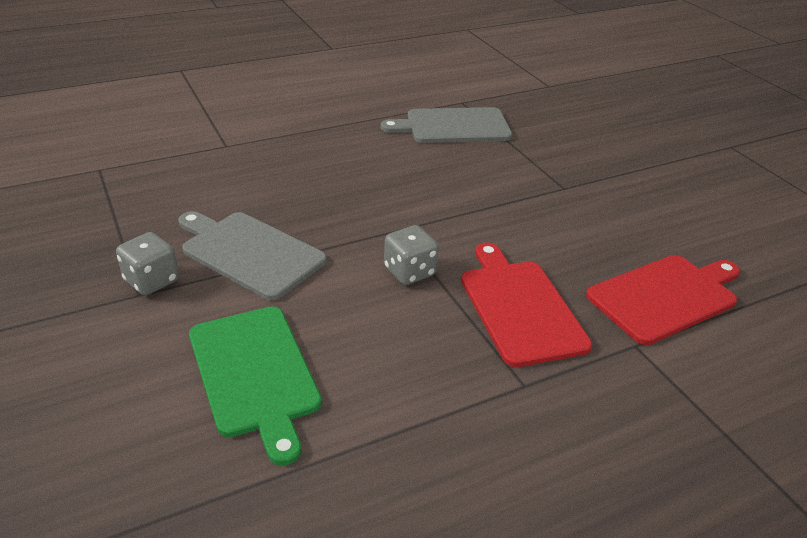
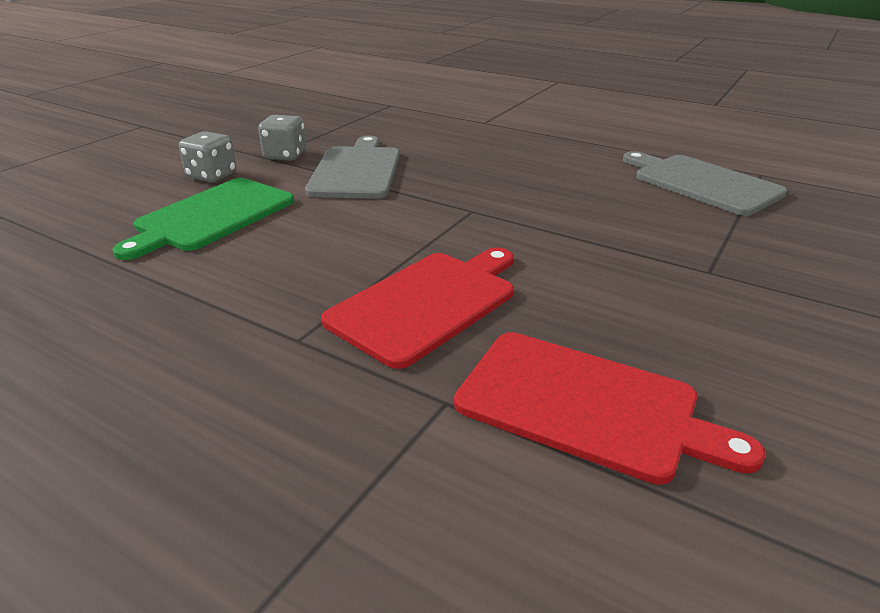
camera: 60 degrees right, 5 degrees down
grey dice [384,225,439,285] -> grey dice moved to [179,131,236,182]

